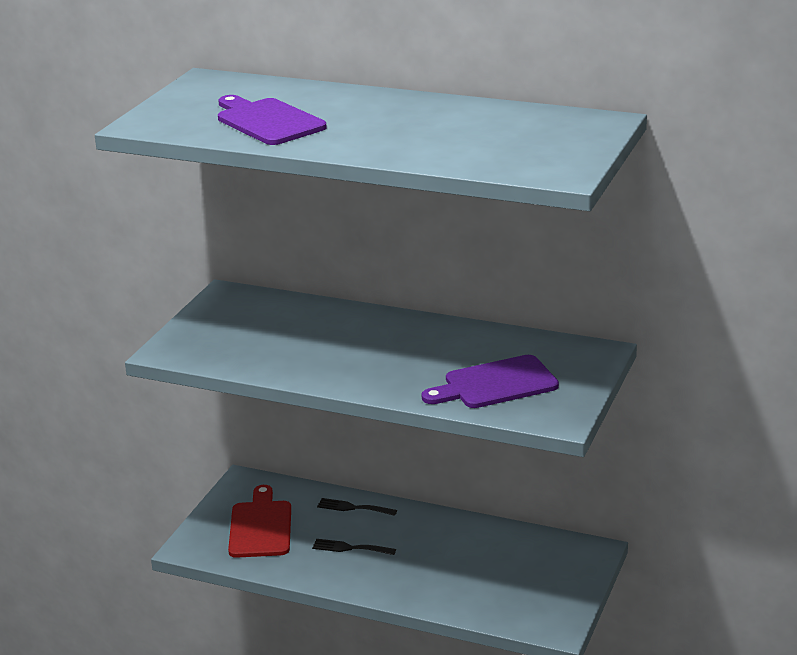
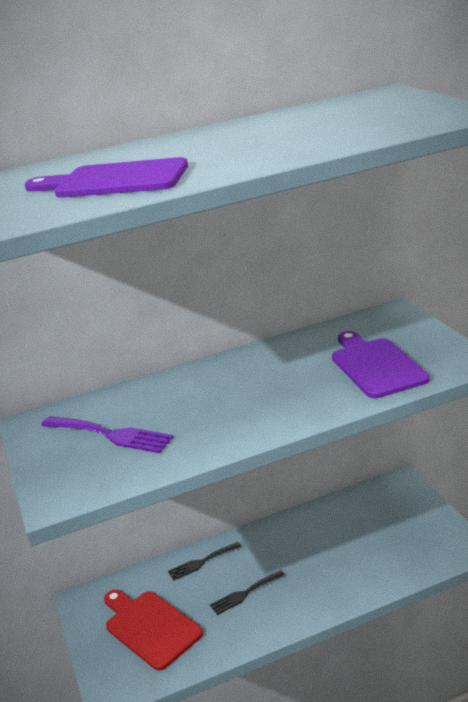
camera: 40 degrees left, 0 degrees up
purple cutting board [422,355,559,408] -> purple cutting board turned 135 degrees clockwise [332,331,430,398]
none -> purple fork [41,416,173,453]

